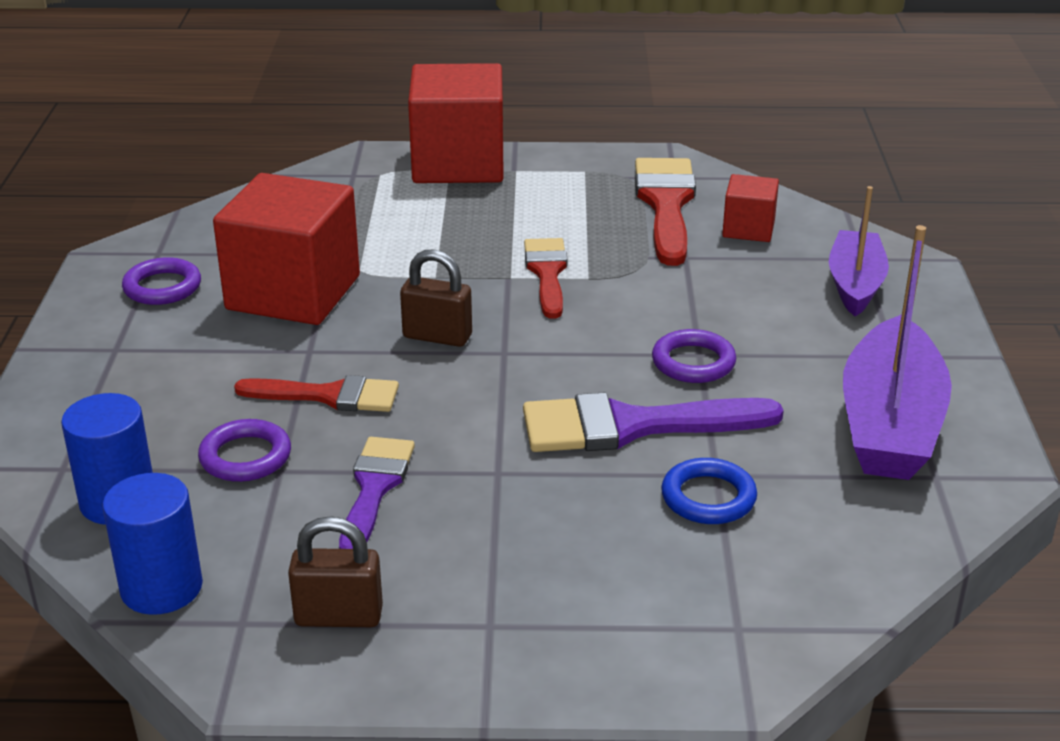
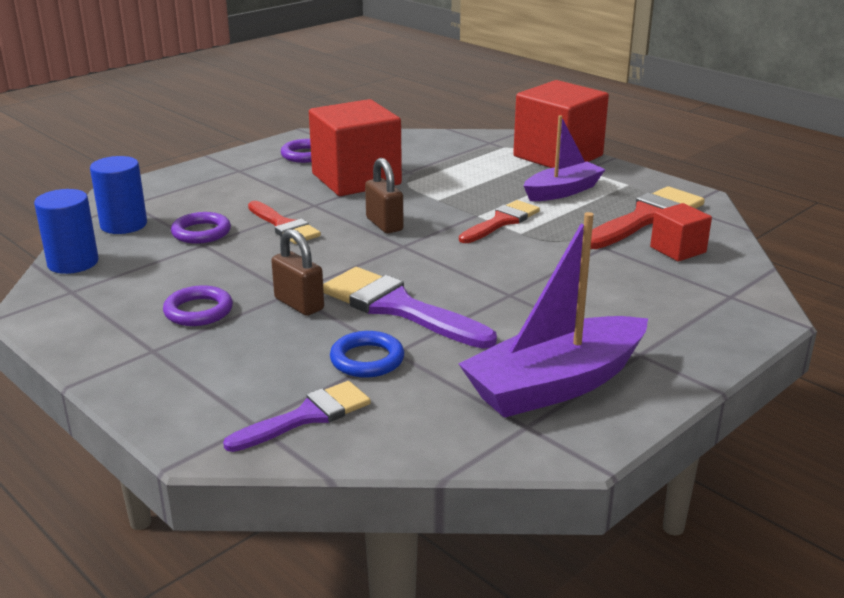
camera: 45 degrees right, 5 degrees down
brown padlock [288,516,383,627] -> brown padlock moved to [271,229,324,316]
purple brush [339,437,415,549] -> purple brush moved to [223,381,371,452]
purple ring [652,329,736,383] -> purple ring moved to [163,285,233,326]
purple boat [829,186,889,316] -> purple boat moved to [524,115,606,201]

